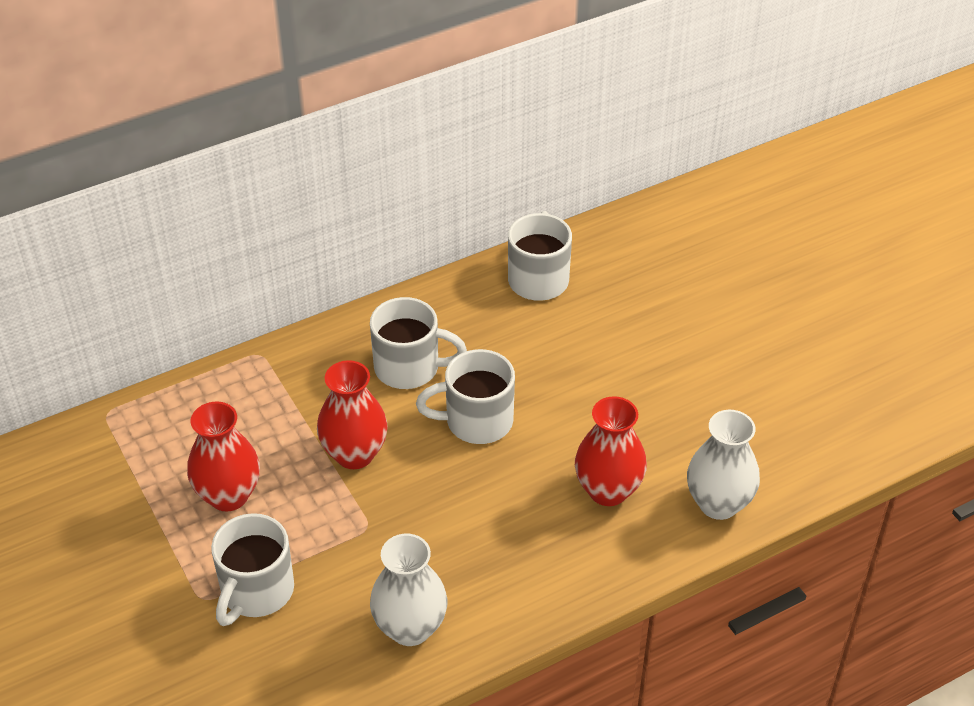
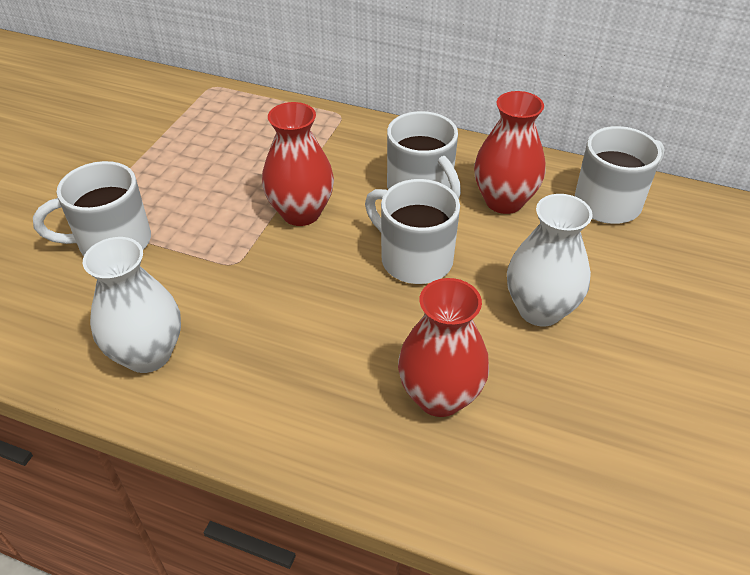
camera: 50 degrees right, 0 degrees up
red vase [187,401,260,512] -> red vase moved to [474,91,546,214]
white vase [687,410,760,520] -> white vase moved to [507,194,593,327]

